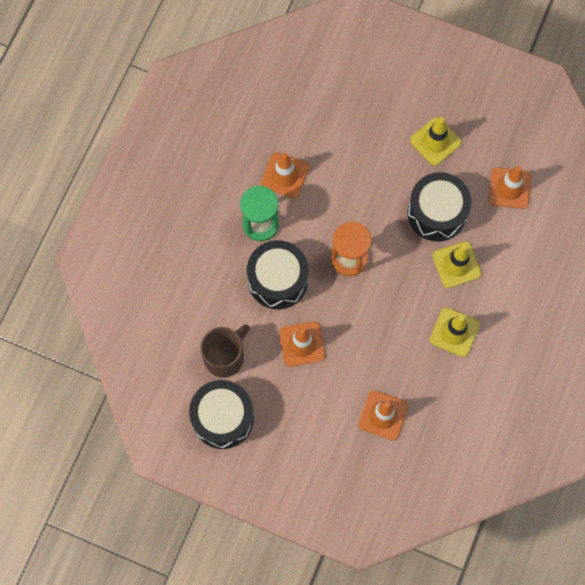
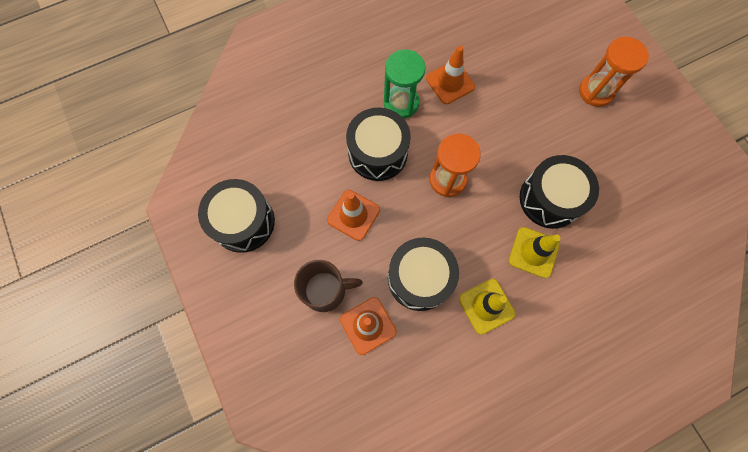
camera: 40 degrees right, 0 degrees up
brown mug [200,324,250,378] -> brown mug moved to [294,260,363,312]
yellow traffic cone [410,117,461,166] -> none
orange traffic cone [488,166,531,209] -> none
none -> black drum [388,237,459,311]
none -> orange hourglass [579,37,649,107]

